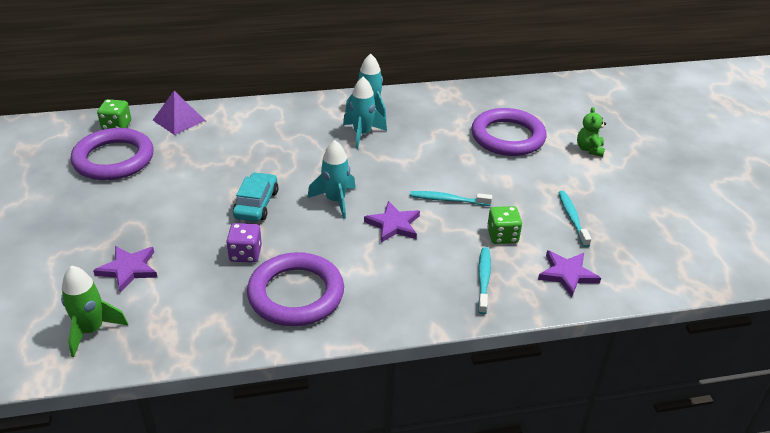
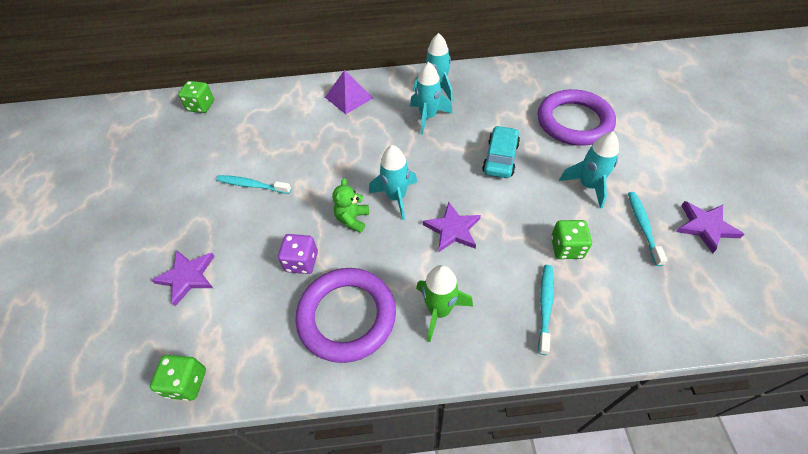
camera: 10 degrees right, 15 degrees up
green rocket [61,266,128,357] -> green rocket moved to [416,265,473,342]
purple ring [71,128,154,180] -> none
purple pyramid [153,91,206,135] -> purple pyramid moved to [325,70,373,114]
turquoise car [233,172,278,222] -> turquoise car moved to [482,126,520,178]
turquoise toothbrush [410,191,492,206] -> turquoise toothbrush moved to [217,175,291,194]
purple star [538,250,601,298] -> purple star moved to [676,201,744,253]
green teddy bear [577,107,606,157] -> green teddy bear moved to [332,178,369,233]
none -> green dice [150,355,206,401]
none -> turquoise rocket [559,132,619,209]

